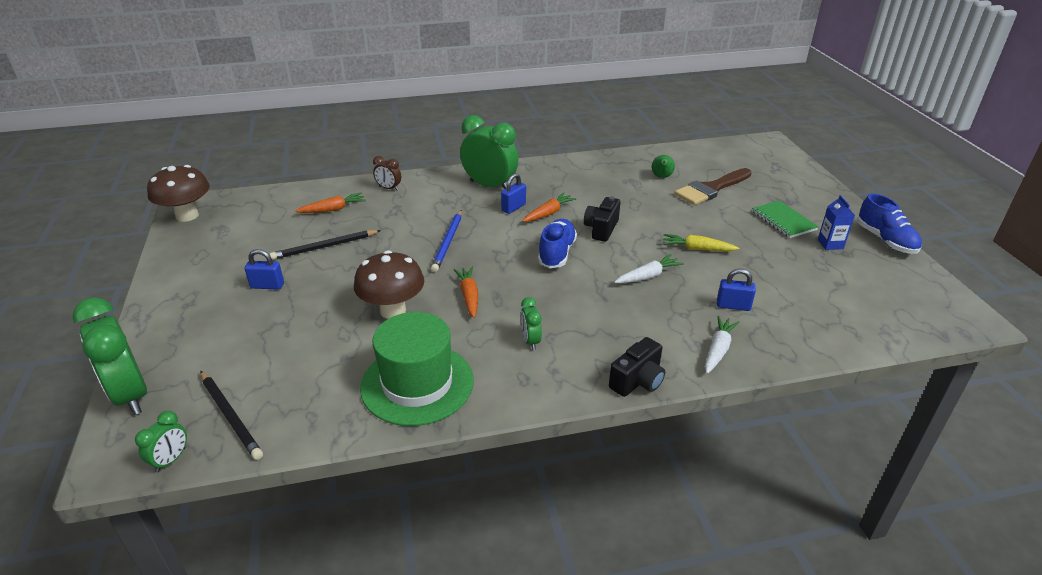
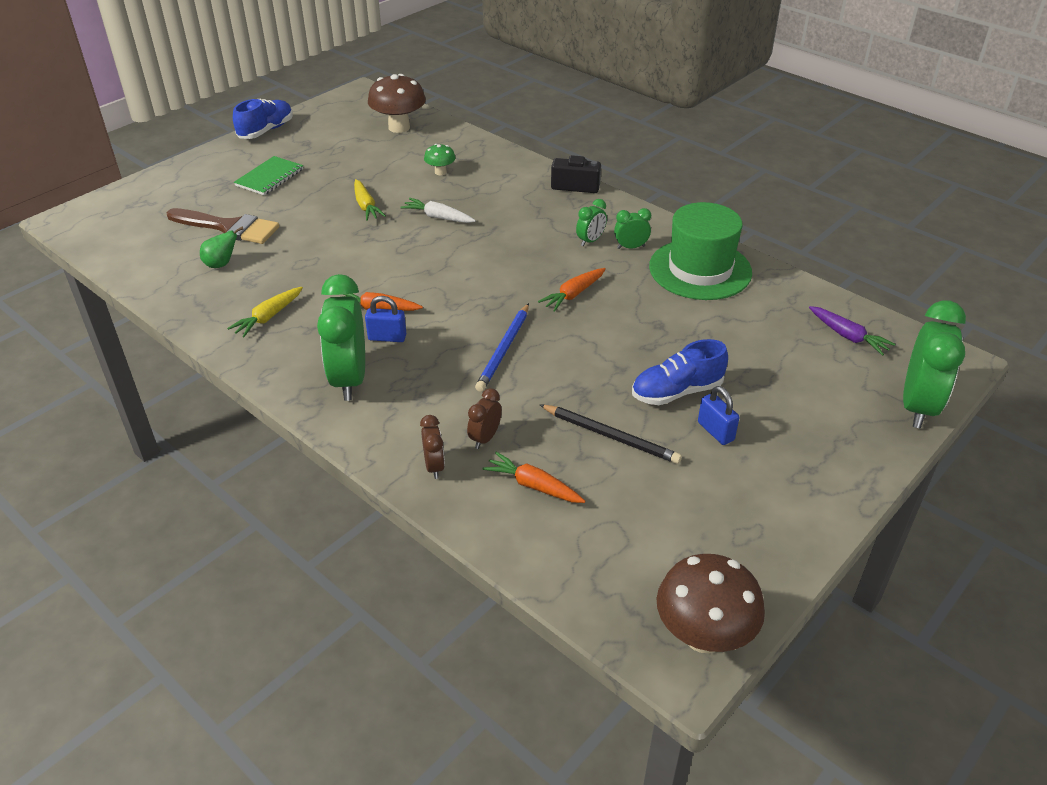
camera: 125 degrees left, 5 degrees up
green clock [135,411,187,473] -> green clock moved to [614,208,651,249]
black pencil [201,371,263,460] -> purple carrot [809,306,896,356]
brown mushroom [354,250,424,319] -> brown mushroom moved to [368,74,426,133]
blue pencil [431,210,462,272] -> blue pencil turned 135 degrees clockwise [475,303,529,392]
blue shoe [538,219,577,268] -> blue shoe moved to [632,339,728,405]
black camera [584,196,620,242] -> none
white carrot [705,316,739,374] -> none
blue padlock [717,269,756,311] -> green mushroom [424,144,456,175]
blue carton [818,195,855,250] -> none
none -> yellow carrot [227,287,303,337]
none -> brown clock [467,388,502,449]

